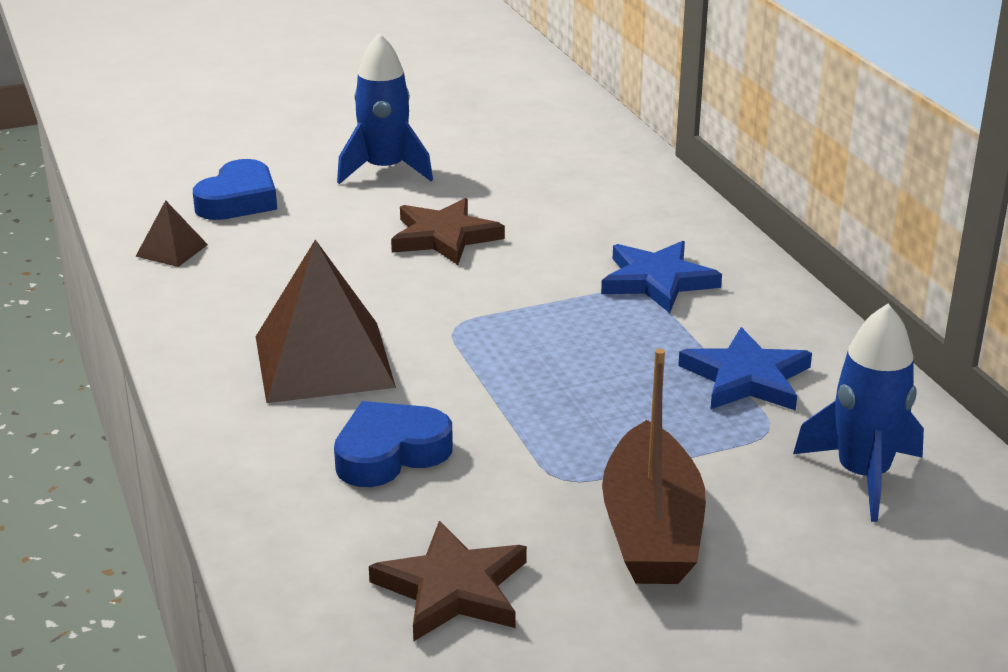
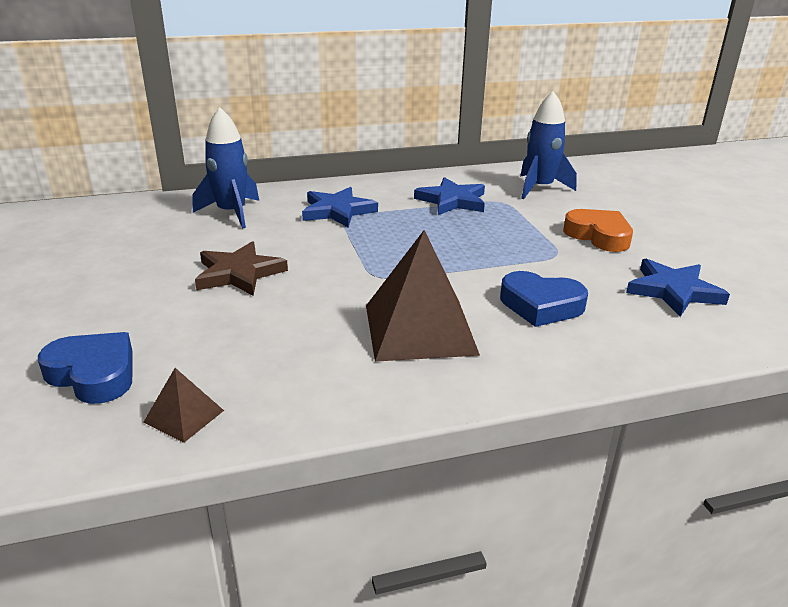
camera: 85 degrees left, 0 degrees up
blue heart [334,401,453,487] -> blue heart turned 45 degrees counterclockwise [500,271,588,327]
blue rocket [337,33,433,184] -> blue rocket moved to [193,107,259,229]
brown star [369,521,527,642] -> blue star [626,258,730,317]
brown boat [602,348,706,584] -> orange heart [563,209,633,252]

